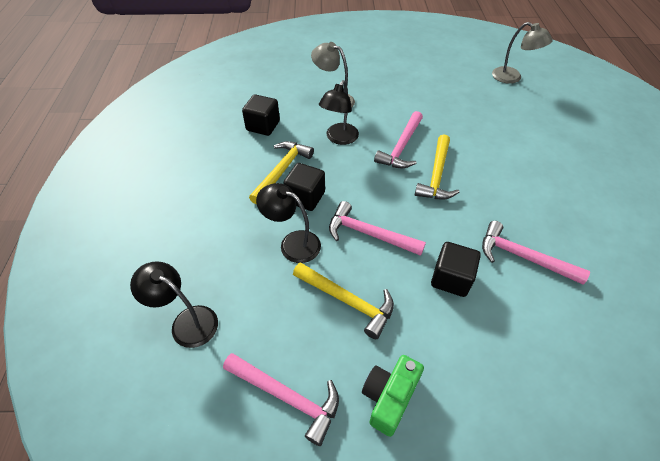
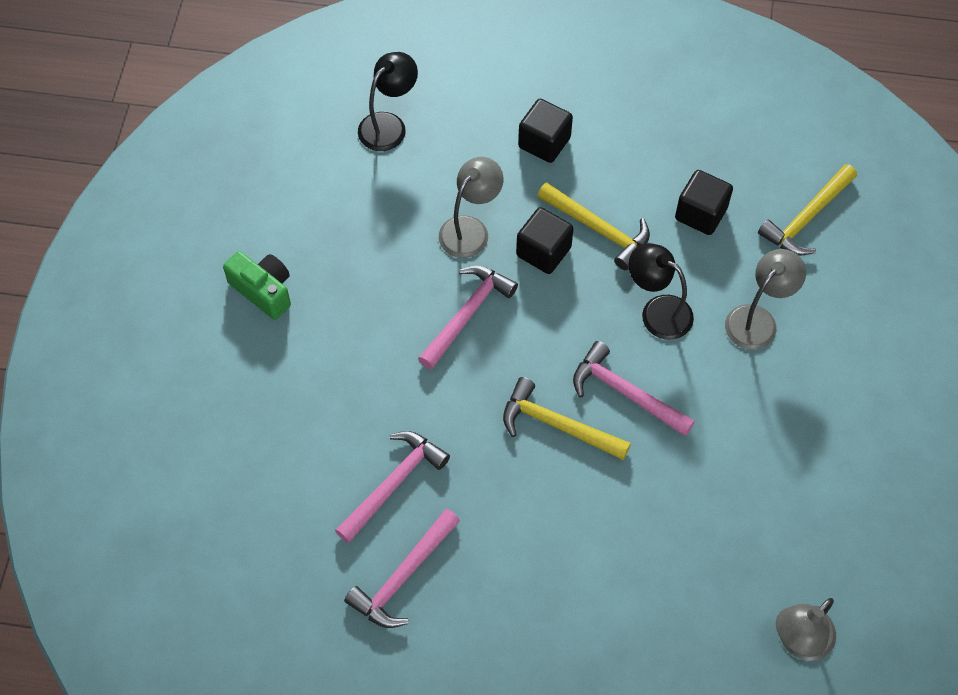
camera: 100 degrees right, 10 degrees up
pink hammer [223,353,339,446] -> pink hammer moved to [344,509,460,628]
black lamp [256,183,321,263] -> grey lamp [439,157,504,258]
yellow hammer [293,262,394,339] -> yellow hammer moved to [758,164,857,255]
black cube [431,242,481,297] -> black cube moved to [518,99,573,163]

